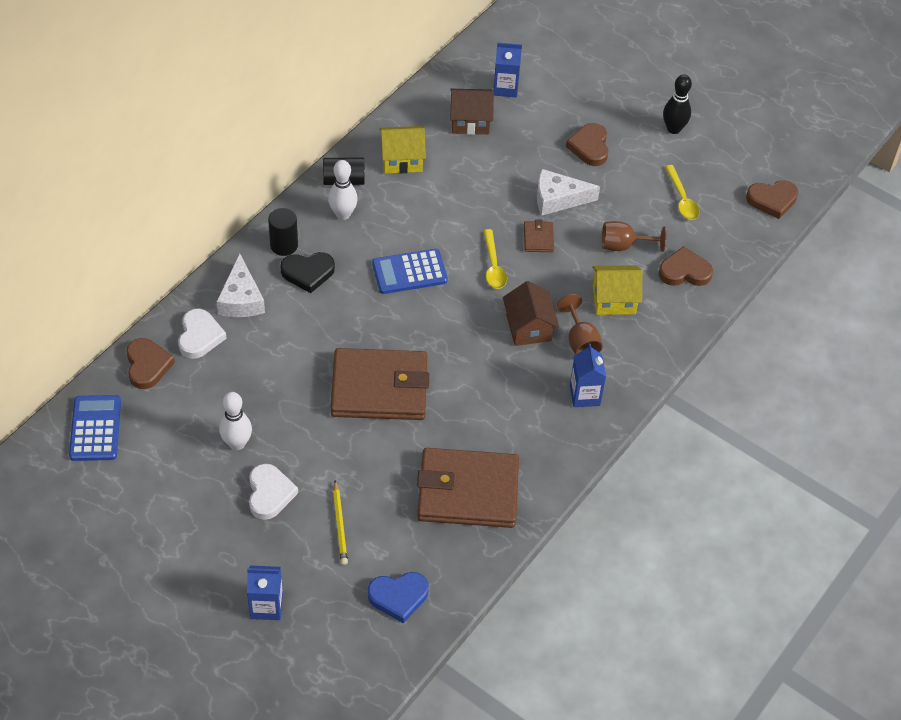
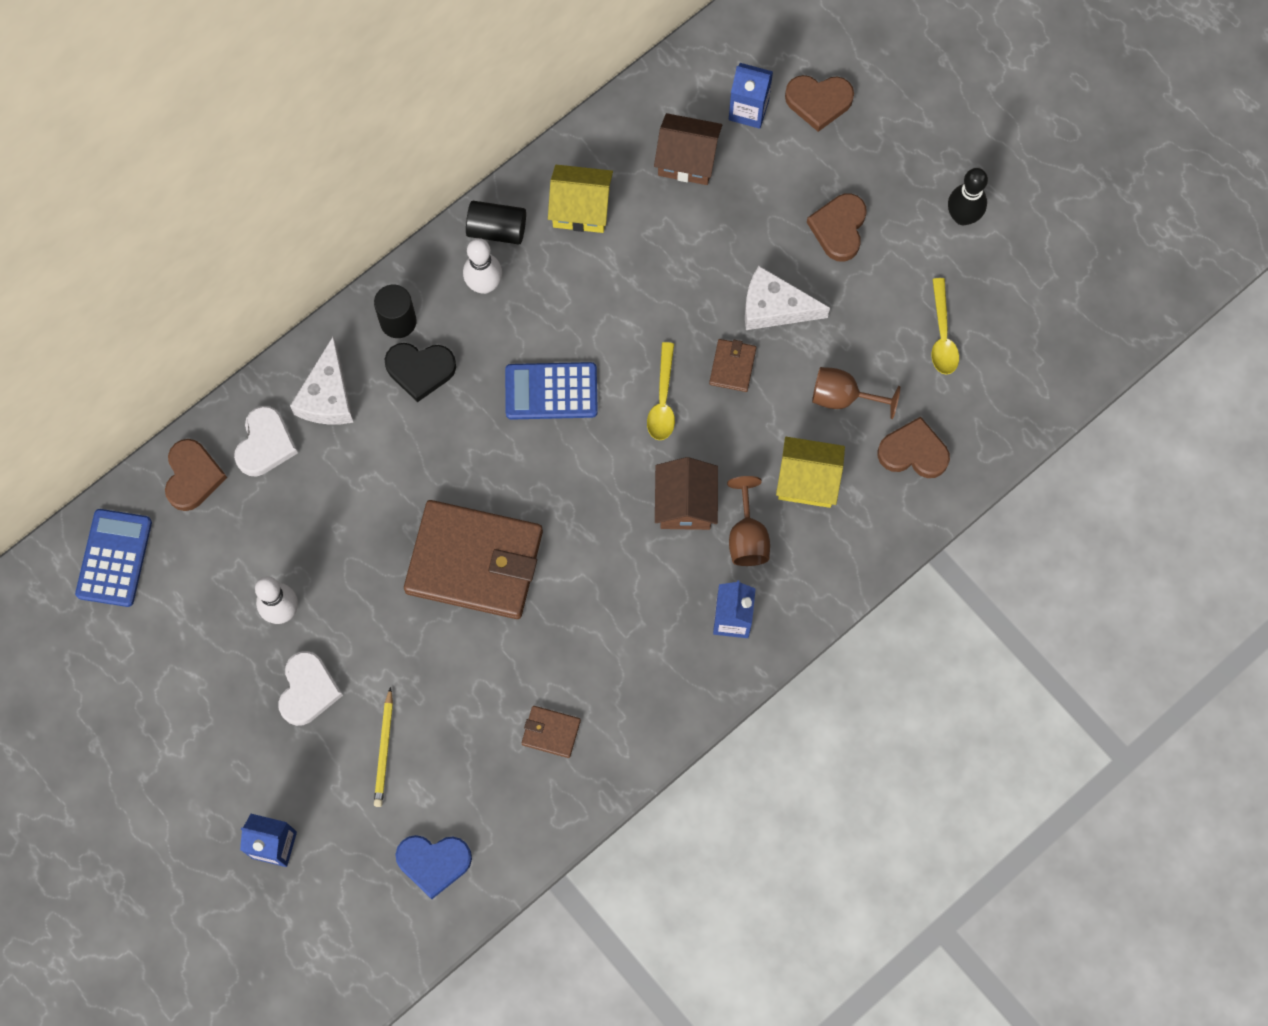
camera: 15 degrees right, 20 degrees up
brown wallet [417,448,519,528] -> brown wallet [522,706,581,758], size x0.41
brown heart [746,180,798,219] -> brown heart moved to [785,75,854,132]

